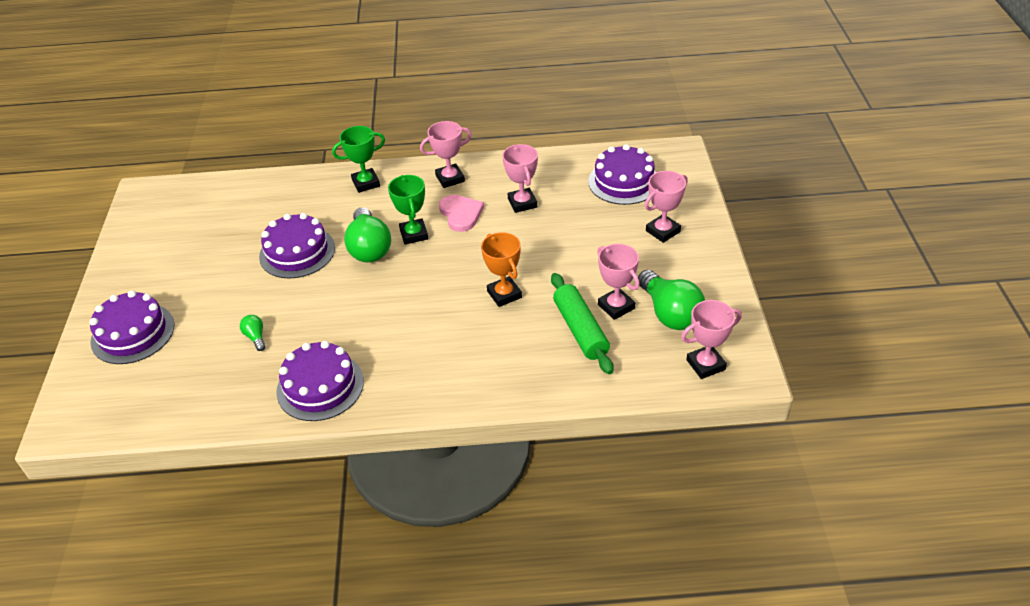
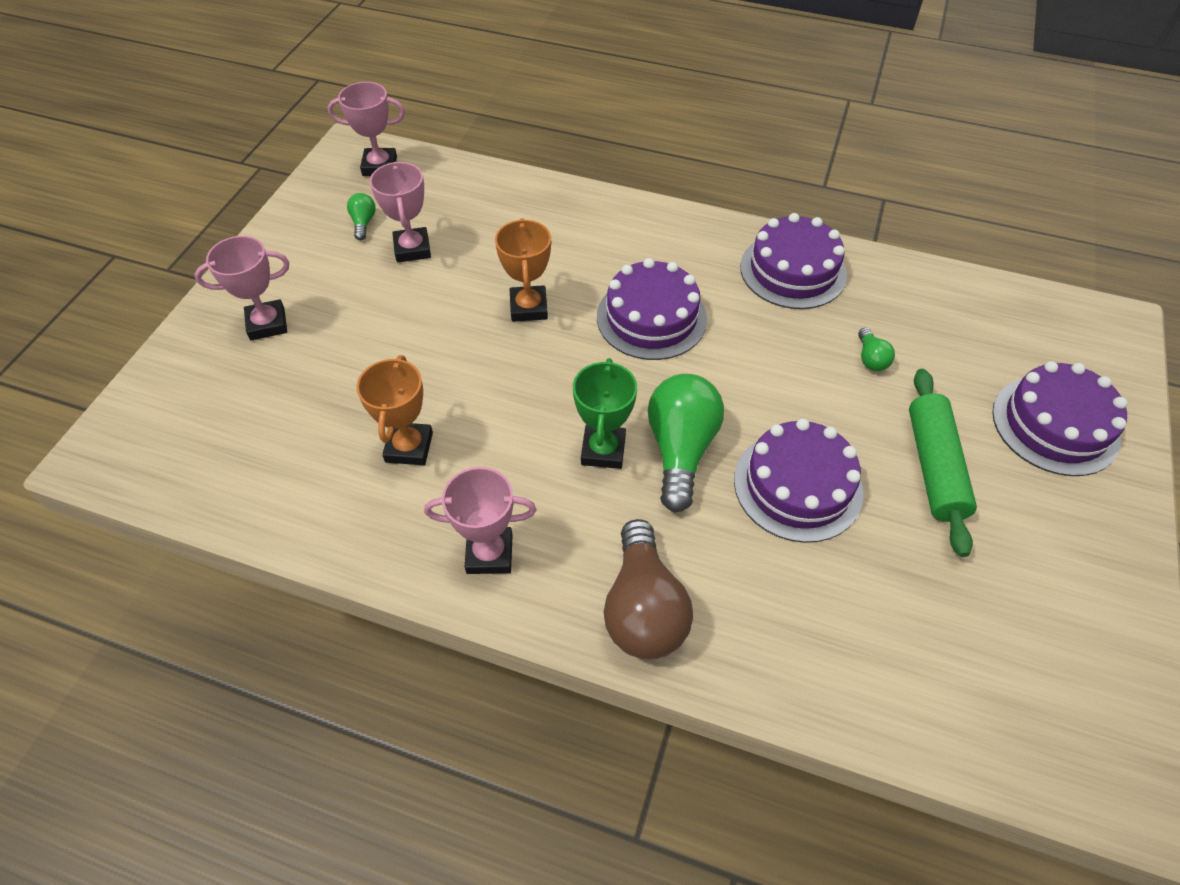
camera: 160 degrees left, 10 degrees up
green trophy [332,126,385,193] -> brown light bulb [604,519,693,659]
pink heart [439,195,484,232] -> none
pink trophy [502,144,538,213] -> orange trophy [356,355,433,465]
green rolling pin [551,273,614,374] -> green rolling pin moved to [909,369,977,557]
purple cake [588,144,656,205] -> purple cake moved to [597,258,707,360]
green light bulb [638,270,705,330] -> green light bulb [347,193,376,240], size x0.46

